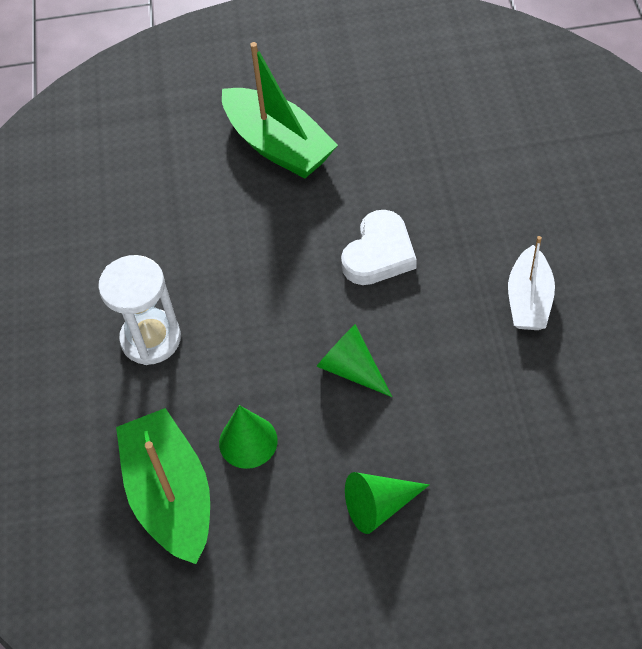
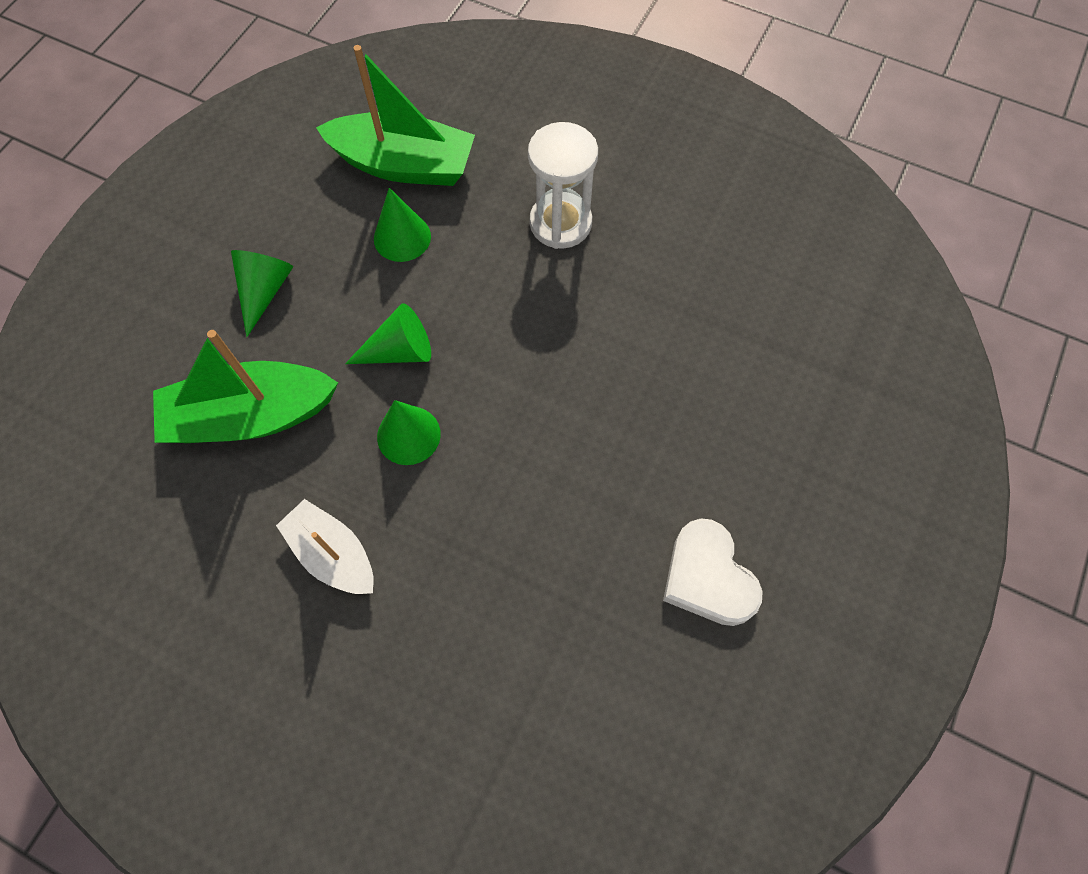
camera: 120 degrees right, 10 degrees up
green boat [222,42,338,178] -> green boat moved to [153,330,338,443]
white heart [341,210,417,285] -> white heart moved to [663,519,763,626]
none -> green cone [377,400,441,465]

